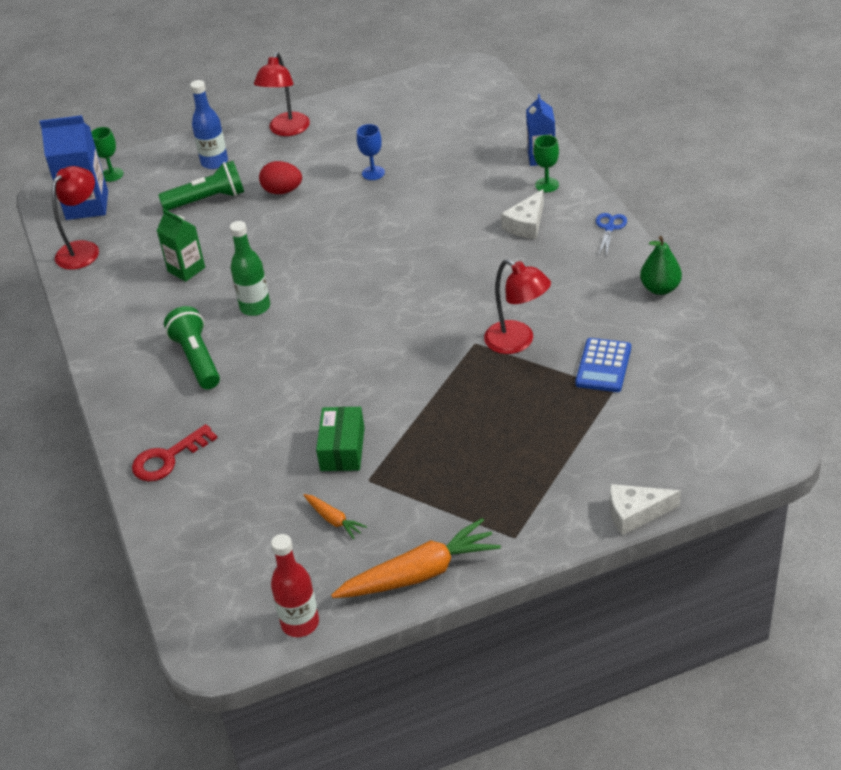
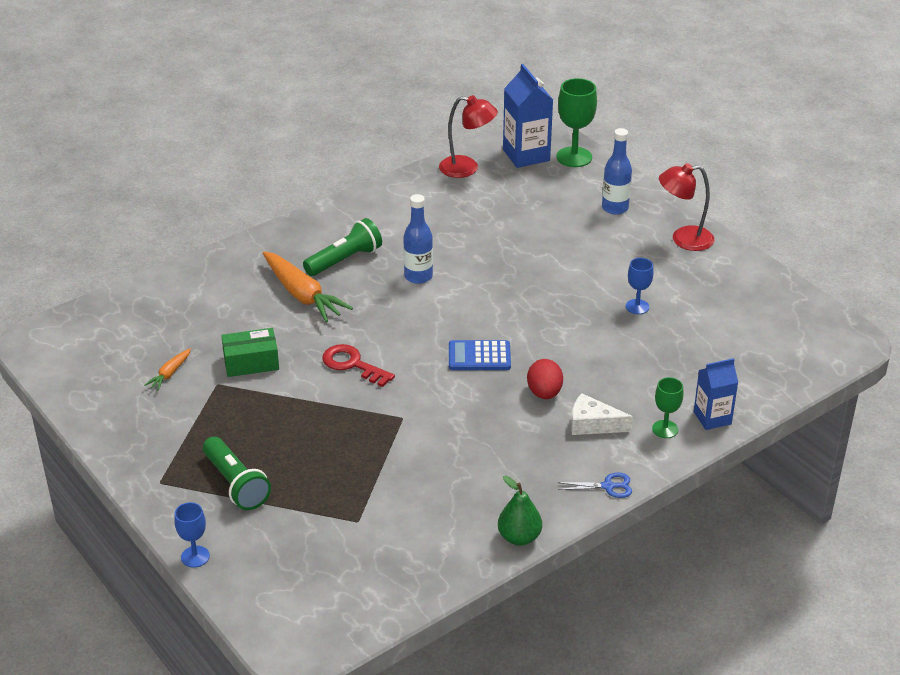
camera: 70 degrees right, 5 degrees down
green goblet [91,127,124,182] -> green goblet [556,78,597,167], size x1.72
red key [132,424,217,481] -> red key moved to [322,344,395,387]
green carton [157,209,205,282] -> none
green flashlight [158,161,244,211] -> green flashlight moved to [203,437,271,510]
green bottle [230,221,270,316] -> blue bottle [403,194,433,284]
red egg [259,161,302,194] -> red egg moved to [527,359,563,399]
red bottle [271,534,319,637] -> none
orange carrot [331,518,501,598] -> orange carrot moved to [263,251,353,322]
red lamp [484,259,551,354] -> none
blue calculator [575,338,631,392] -> blue calculator moved to [449,340,511,370]
white cheese [610,484,681,535] -> blue goblet [174,502,210,568]

